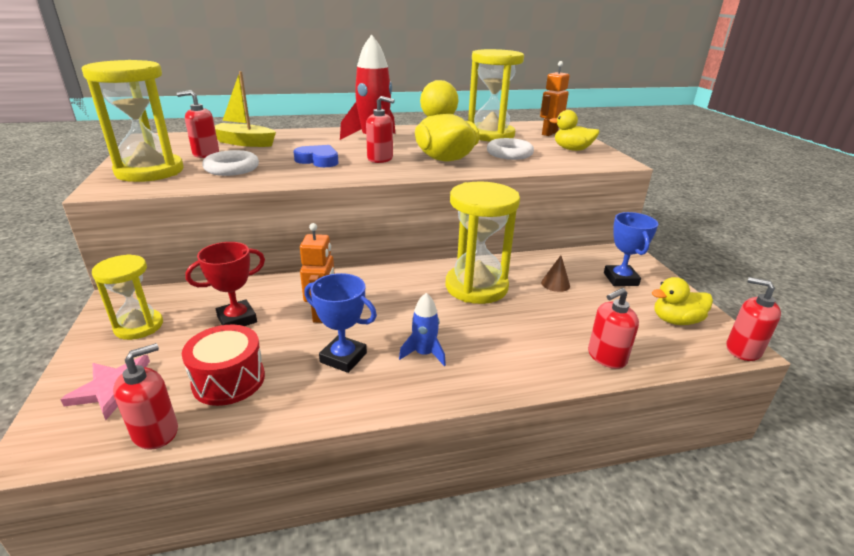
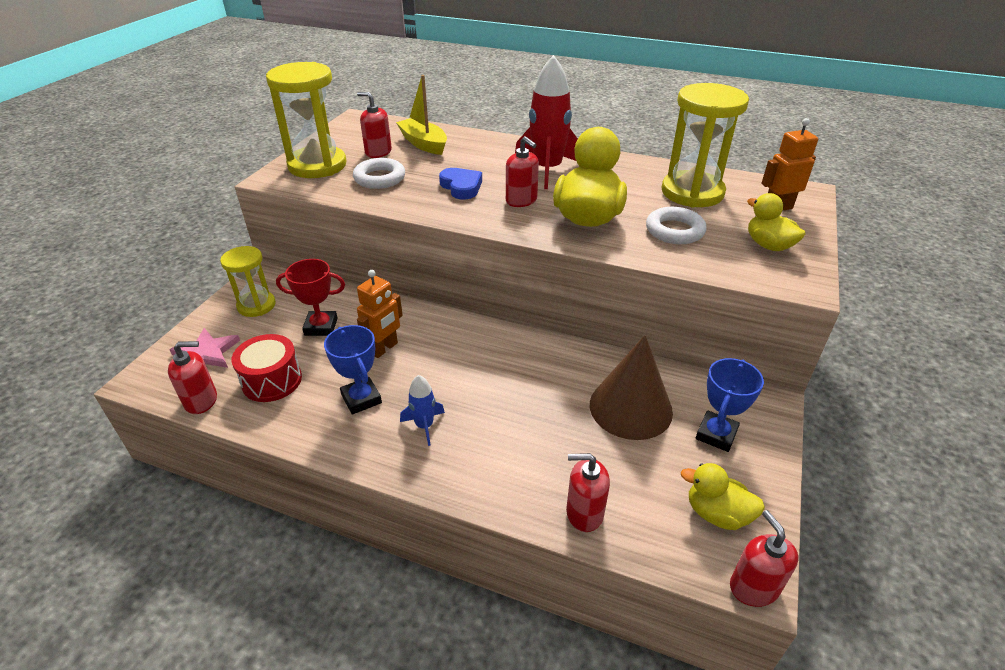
camera: 35 degrees right, 10 degrees up
yellow hourglass [446,181,520,304] -> none
brown cone [541,255,570,292] -> brown cone [590,335,673,440], size x2.43

